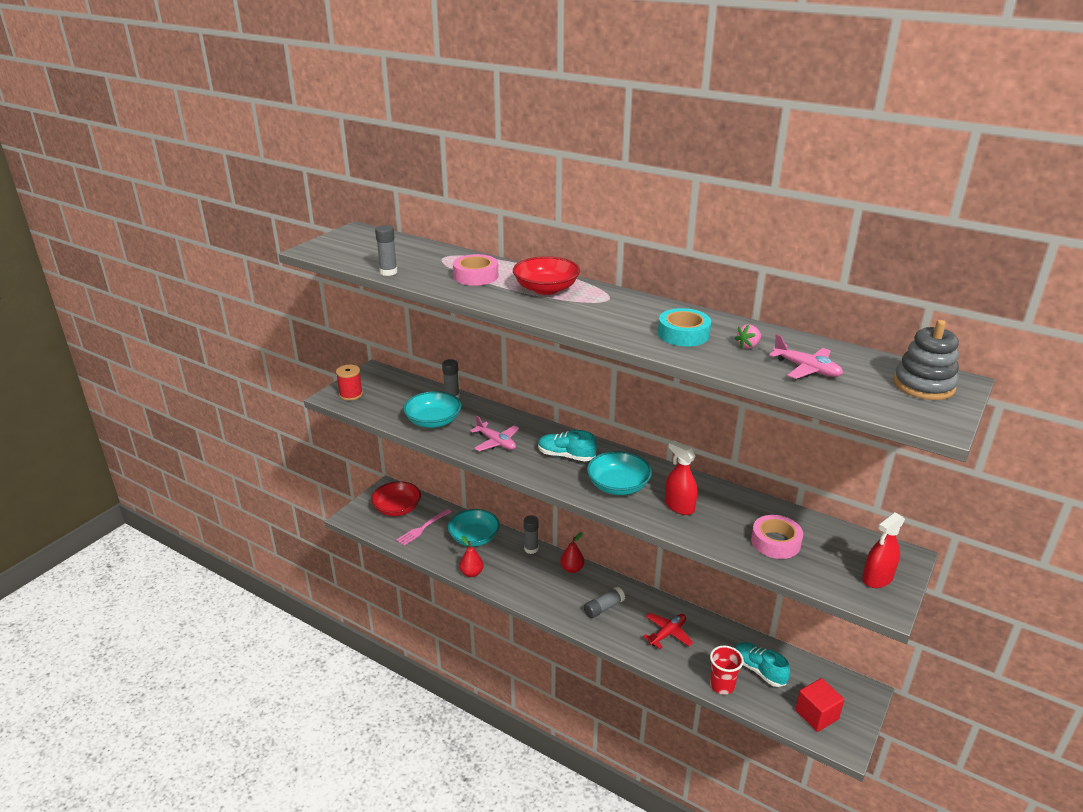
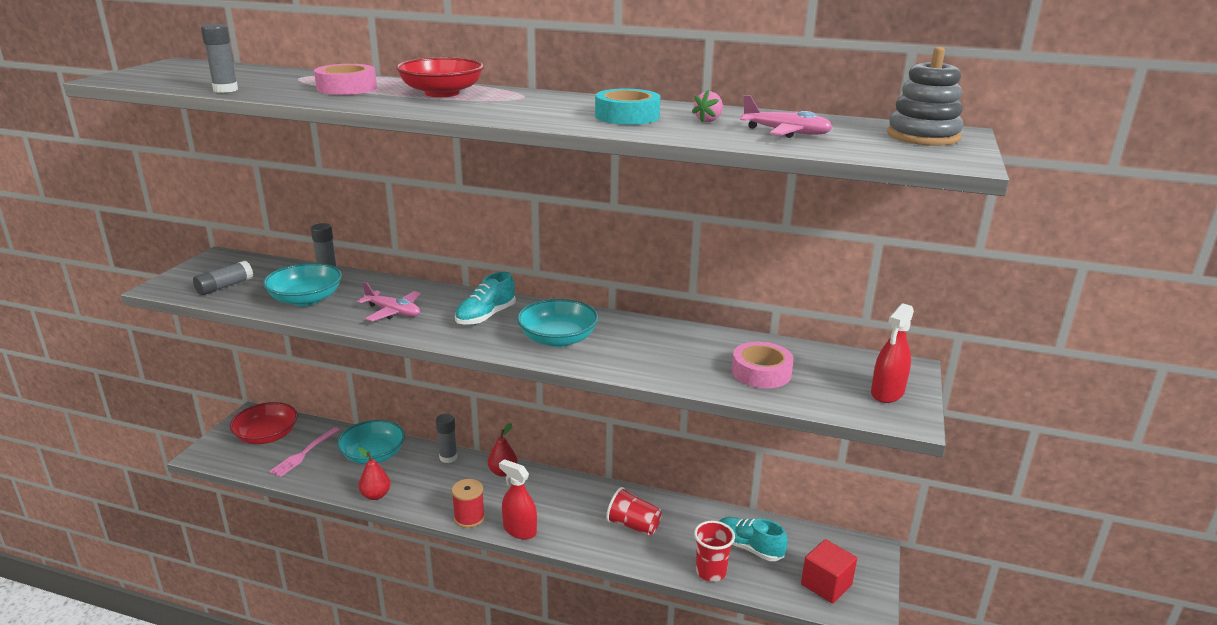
camera: 15 degrees left, 5 degrees down
red spool [336,365,363,401] -> red spool moved to [452,479,485,528]
turquoise shoe [538,430,597,461] -> turquoise shoe turned 60 degrees counterclockwise [455,272,516,325]
grey glue stick [584,586,625,618] -> grey glue stick moved to [193,261,253,295]
red plane [643,613,693,649] -> red cup [606,487,662,536]
red spray bottle [665,441,697,515] -> red spray bottle moved to [499,459,537,539]

